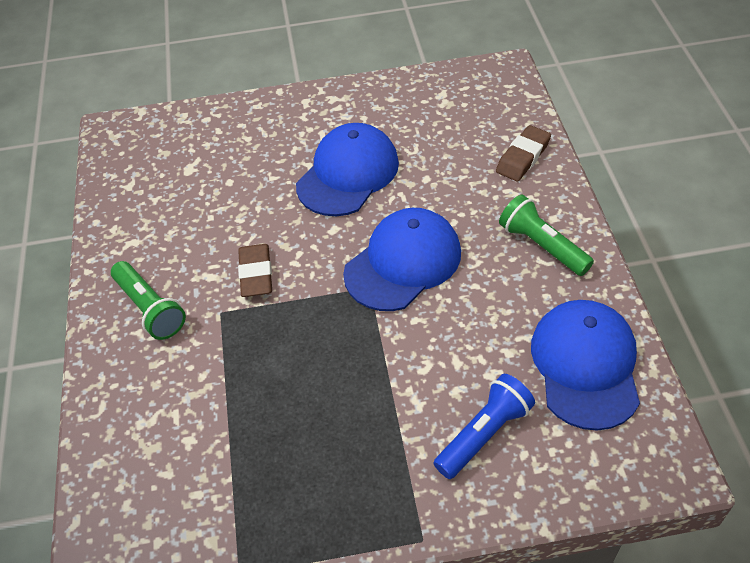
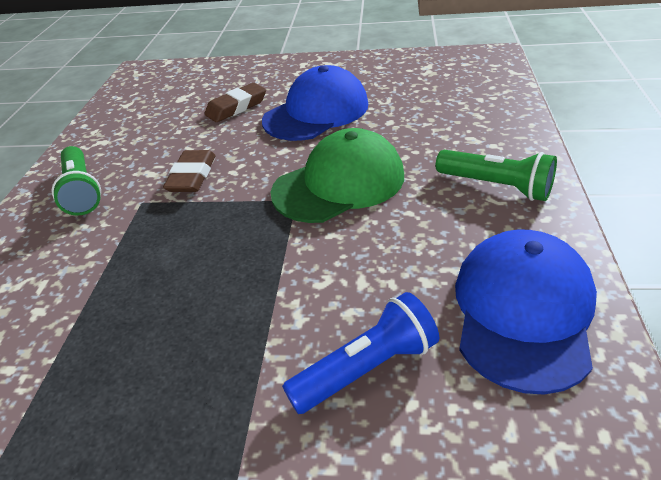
camera: 15 degrees right, 10 degrees down
blue cap [343,208,461,311] -> green cap [271,128,404,223]
brown eraser [496,125,551,181] -> brown eraser moved to [205,83,266,122]
green flashlight [499,194,594,276] -> green flashlight turned 150 degrees clockwise [436,150,557,201]

